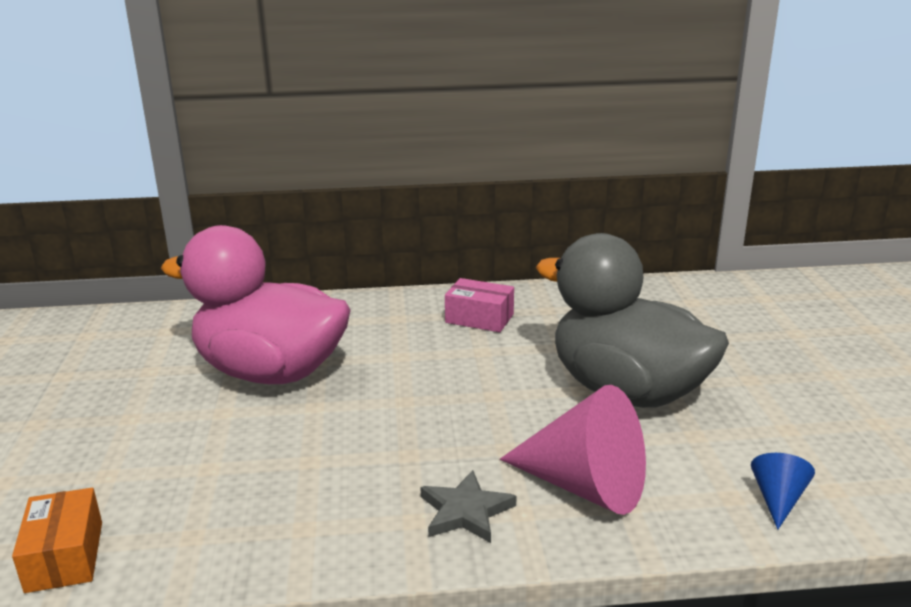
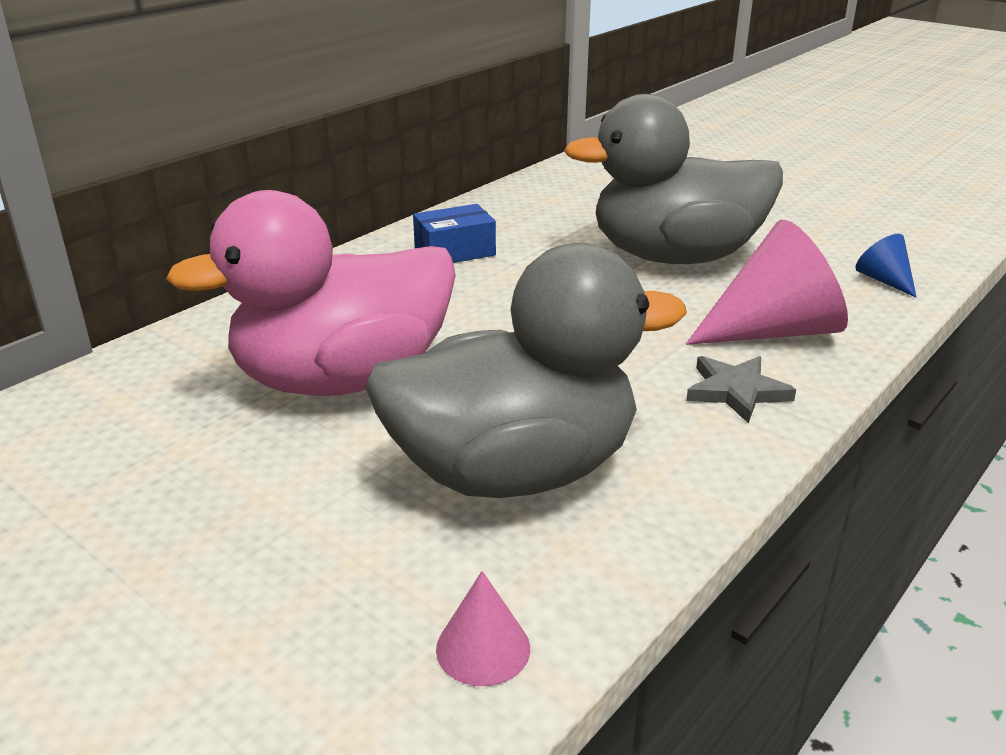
camera: 45 degrees left, 5 degrees up
orange box [12,488,102,593] -> pink cone [436,571,530,686]
pink box [445,278,514,332] -> blue box [413,204,496,263]
none -> grey duck [365,243,687,498]

